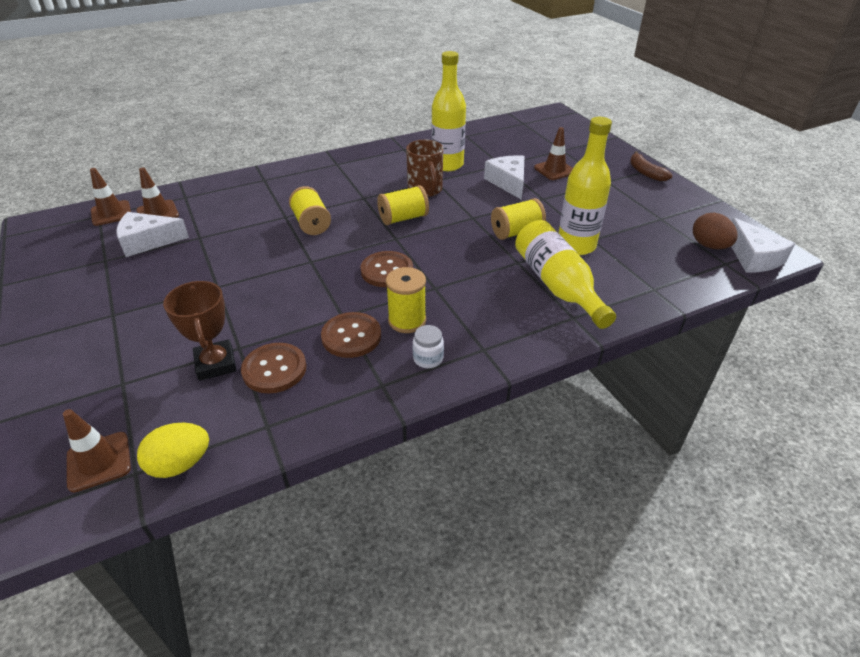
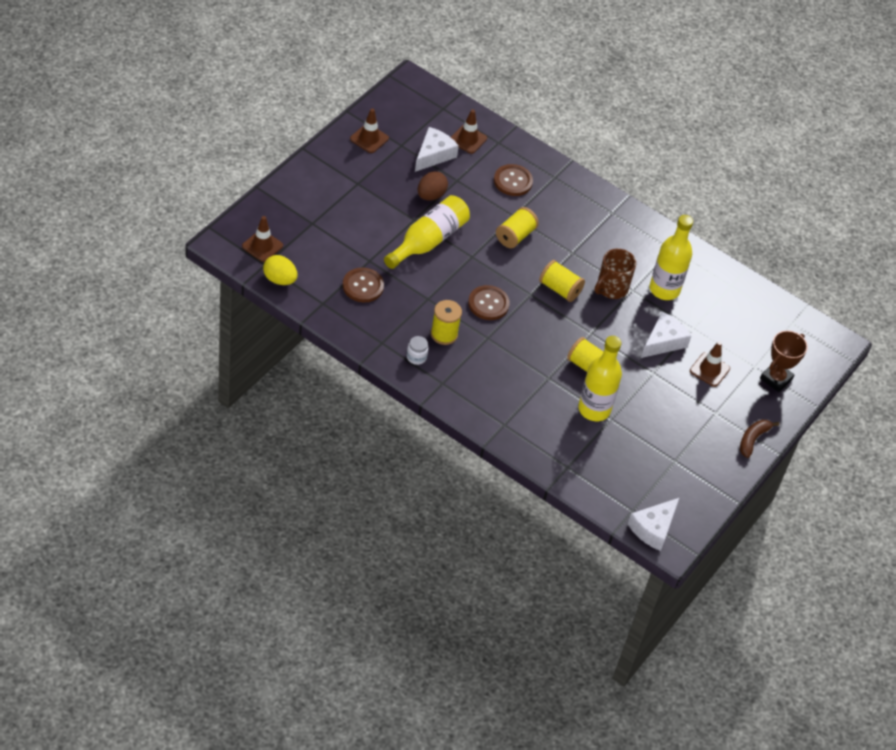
camera: 55 degrees right, 10 degrees up
brown traffic cone [90,168,131,226] -> brown traffic cone moved to [350,108,389,153]
white cheese [116,212,189,257] -> white cheese turned 75 degrees clockwise [415,127,459,172]
brown trophy [163,281,237,381] -> brown trophy moved to [760,331,808,392]
brown button [321,312,381,358] -> brown button moved to [494,164,533,196]
yellow bottle [515,220,616,329] -> yellow bottle moved to [384,195,470,269]
brown egg [693,212,738,249] -> brown egg moved to [418,171,448,201]

